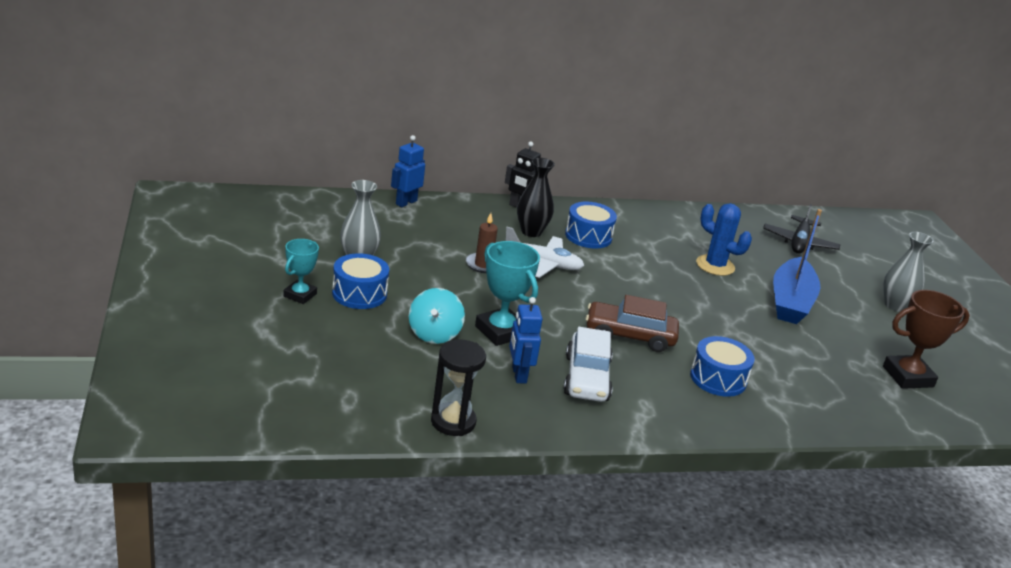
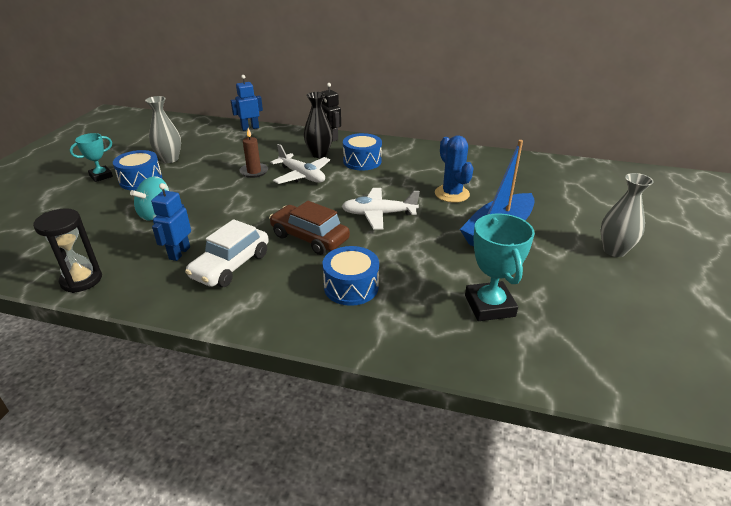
camera: 30 degrees right, 5 degrees up
turquoise trophy [475,241,540,346] -> turquoise trophy moved to [465,213,535,321]
black plane [763,204,840,254] -> none
brown trophy [883,290,970,389] -> none
none -> white plane [341,188,420,229]

